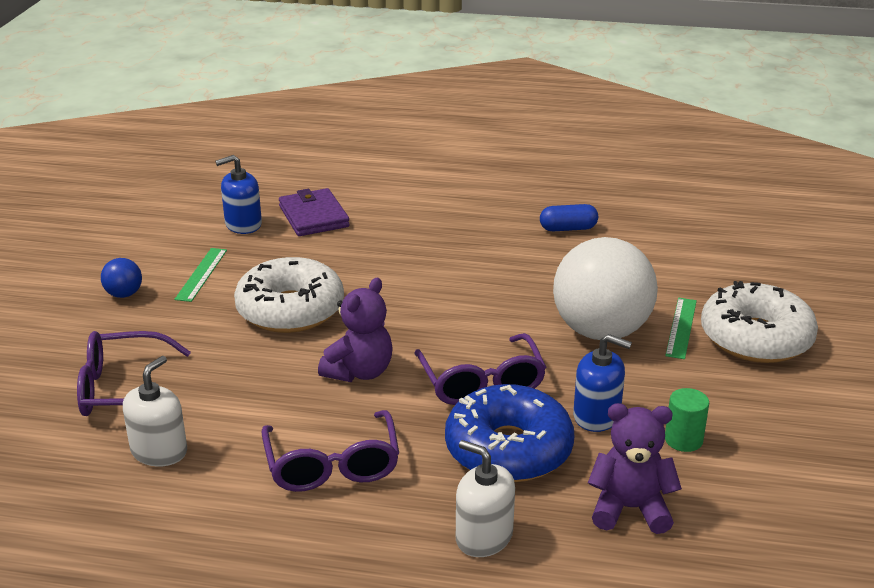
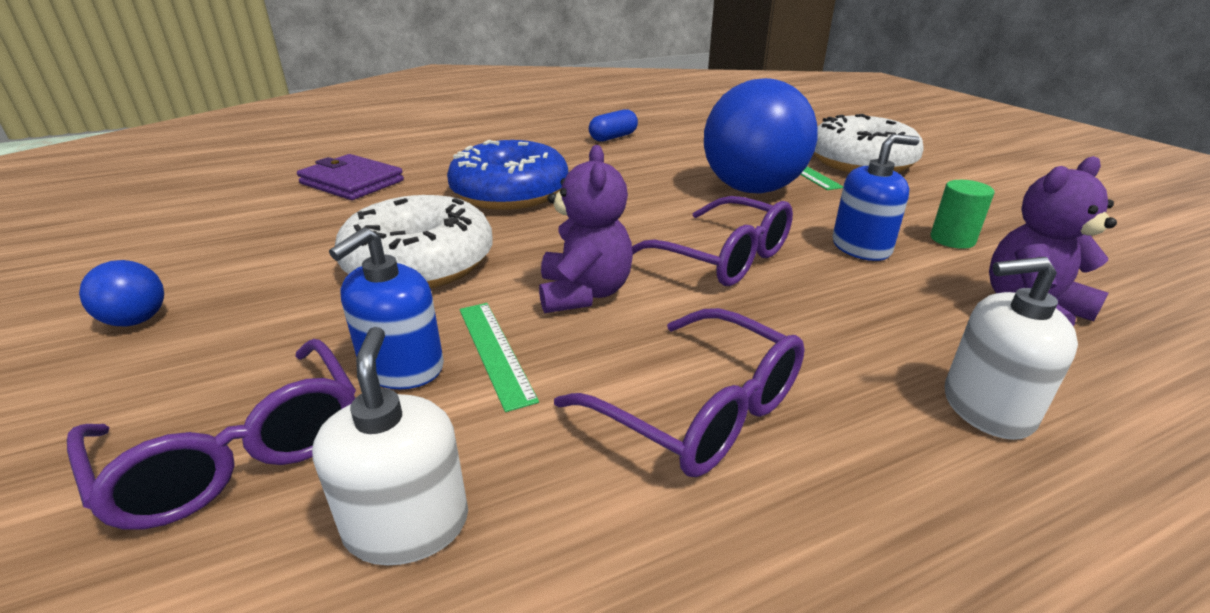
camera: 35 degrees left, 0 degrees up
purple glasses [77,331,191,416] -> purple glasses turned 90 degrees counterclockwise [67,339,356,530]
green ruler [174,248,227,302] -> green ruler moved to [459,303,539,412]
blue soap dispenser [215,155,262,234] -> blue soap dispenser moved to [329,227,444,389]
blue donut [445,384,575,482] -> blue donut moved to [447,140,568,210]
white ball [553,237,658,340] -> blue ball [704,78,818,194]

